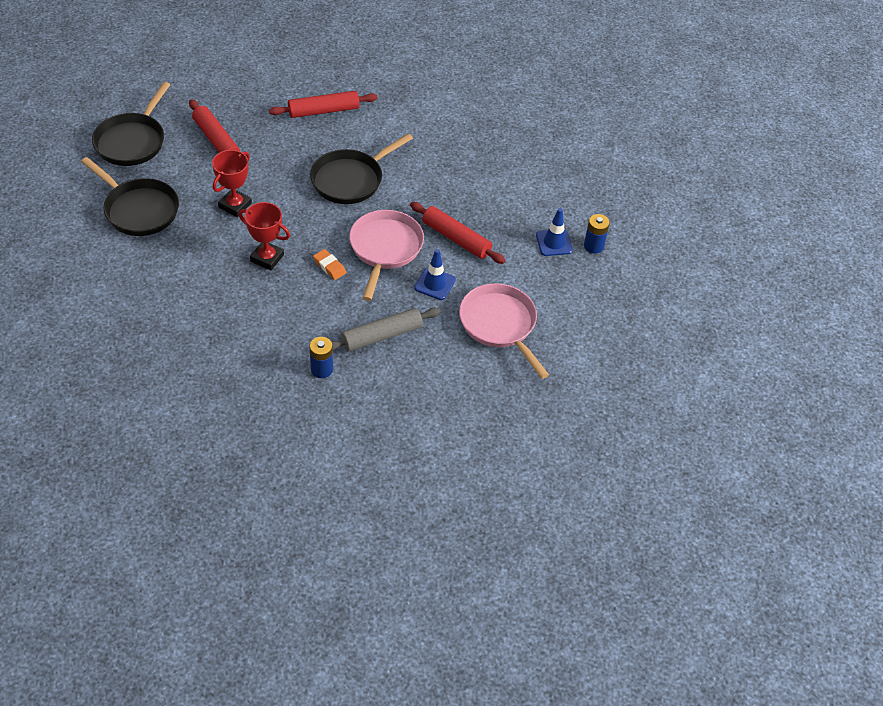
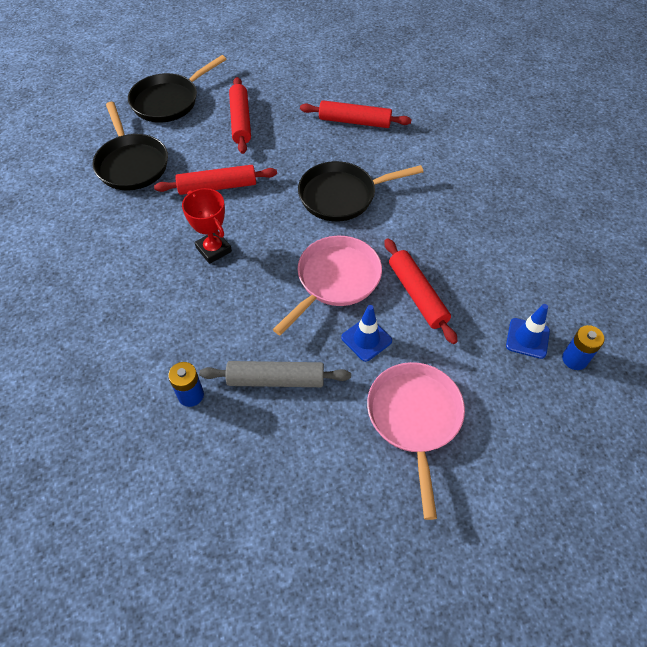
camera: 30 degrees right, 5 degrees up
red trophy [212,150,252,217] -> red rolling pin [154,165,277,195]
orange eraser [313,249,347,280] -> none

